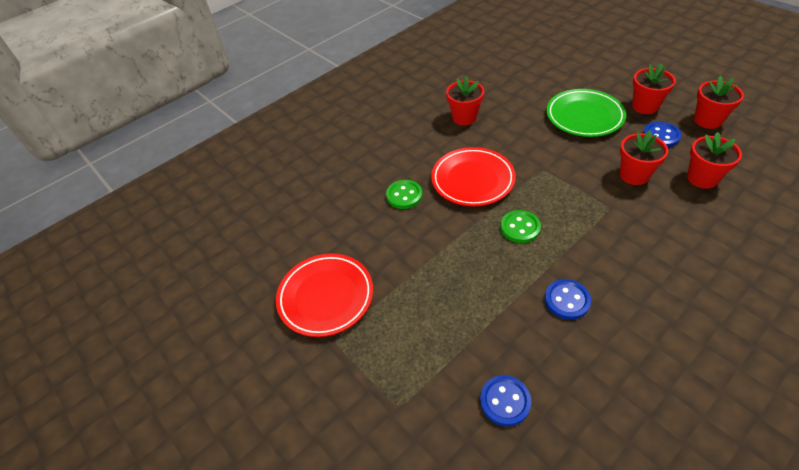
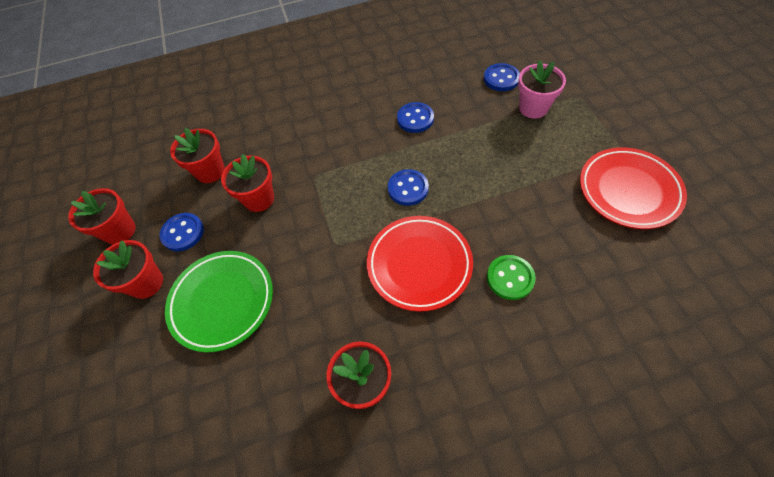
camera: 155 degrees left, 10 degrees up
green button [500,210,541,243] -> blue button [388,169,429,206]
none -> pink flower pot [518,60,566,119]

